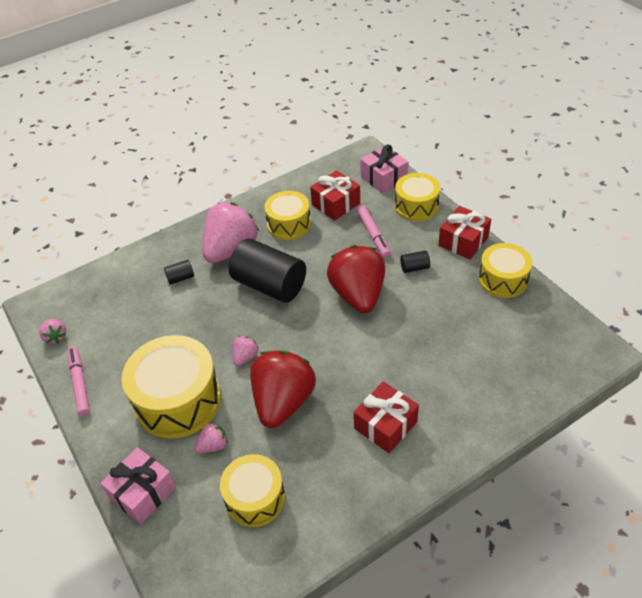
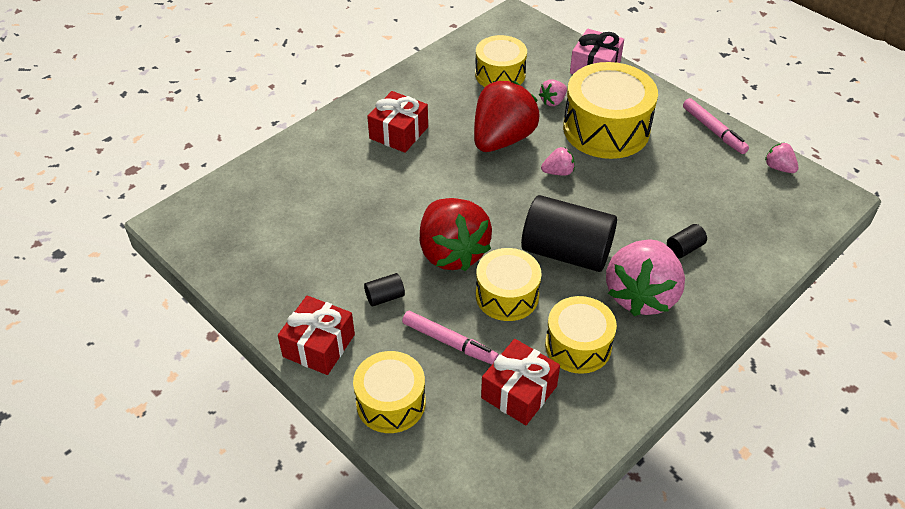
camera: 165 degrees right, 0 degrees up
pink strawberry [232,336,259,366] -> pink strawberry turned 120 degrees counterclockwise [541,147,575,176]
red strawberry [250,350,316,428] -> red strawberry turned 150 degrees counterclockwise [474,81,539,152]
pink marker [357,205,391,257] -> pink marker turned 150 degrees clockwise [402,311,499,364]
pink gift [360,145,408,194] -> none
yellow drum [479,243,532,298] -> yellow drum moved to [476,248,542,321]

